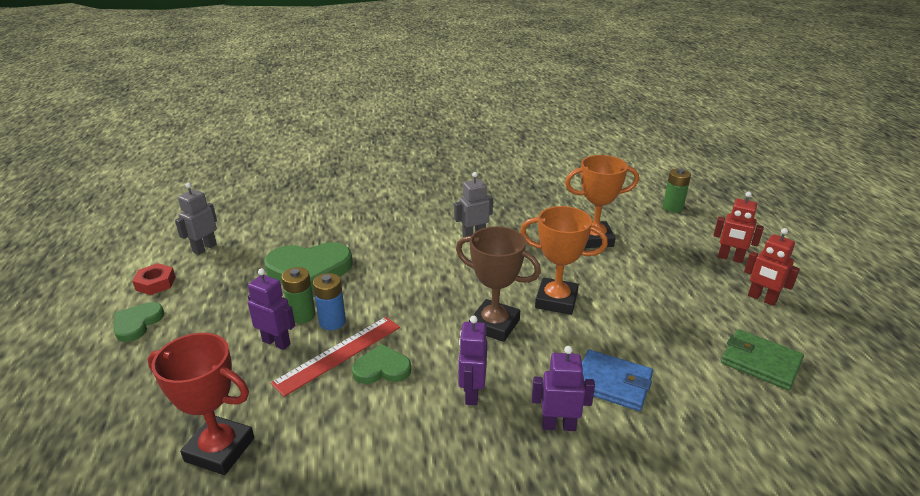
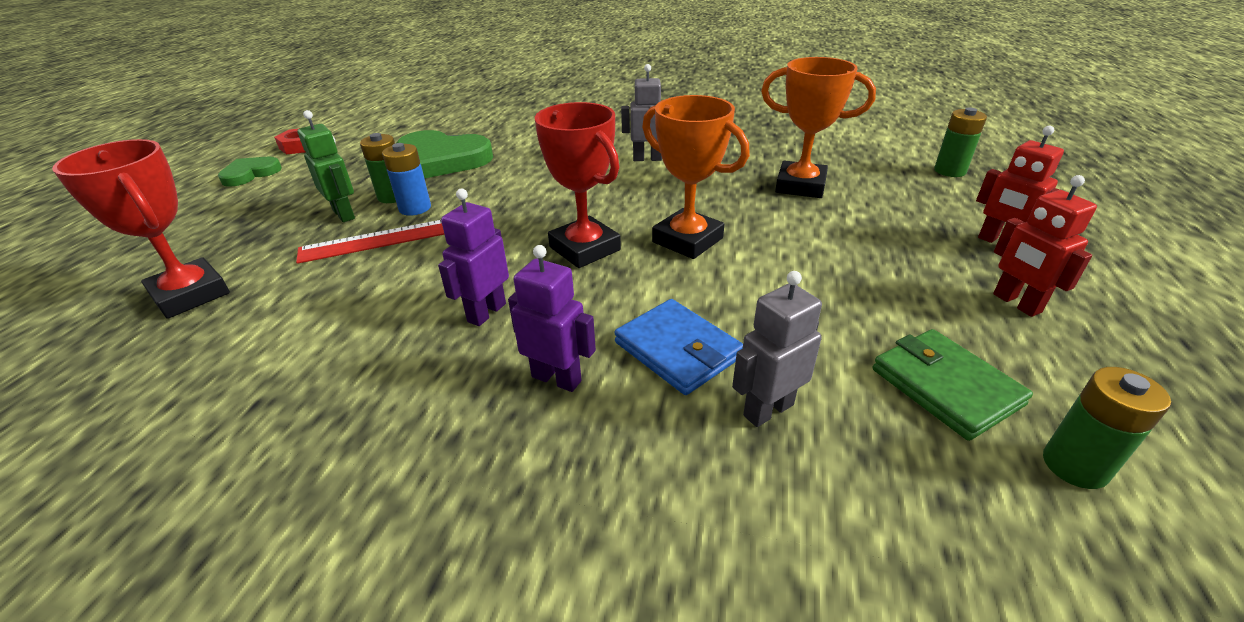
camera: 25 degrees right, 5 degrees up
grey robot [175,183,217,255] -> grey robot moved to [732,271,822,427]
purple robot [248,268,295,350] -> green robot [297,110,355,222]
green heart [352,344,411,384] -> none
brown trophy [456,226,541,342] -> red trophy [535,102,621,268]
none -> green battery [1043,367,1171,489]

